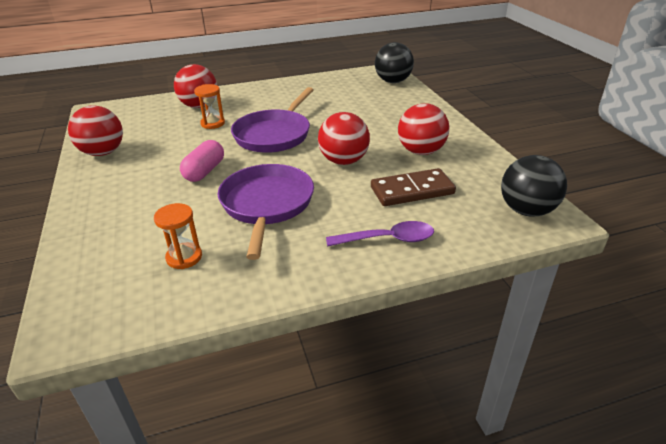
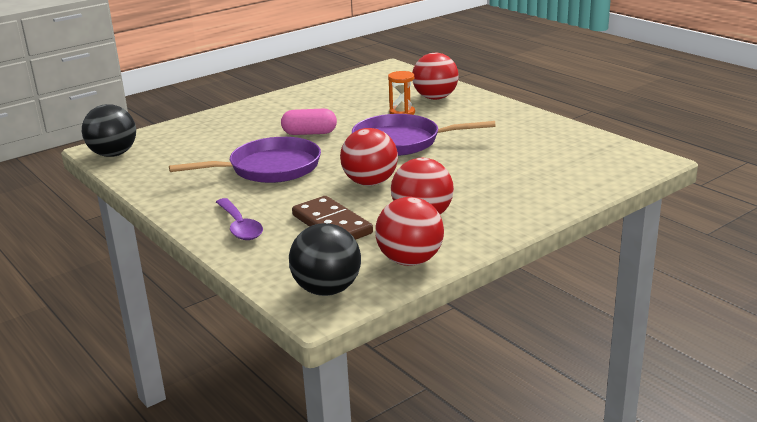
camera: 70 degrees right, 10 degrees down
red ball [68,105,123,156] -> red ball moved to [375,197,444,266]
orange hourglass [154,203,202,269] -> none
black ball [375,42,414,83] -> black ball moved to [82,104,136,157]

